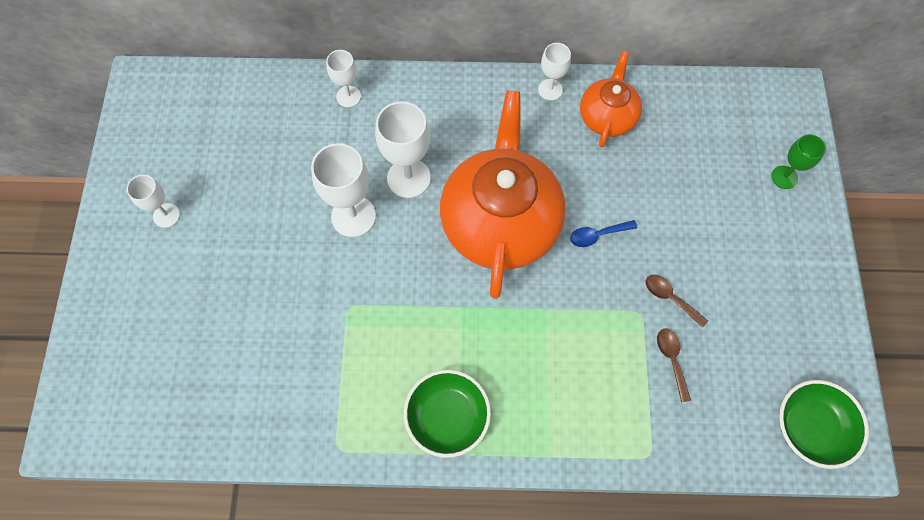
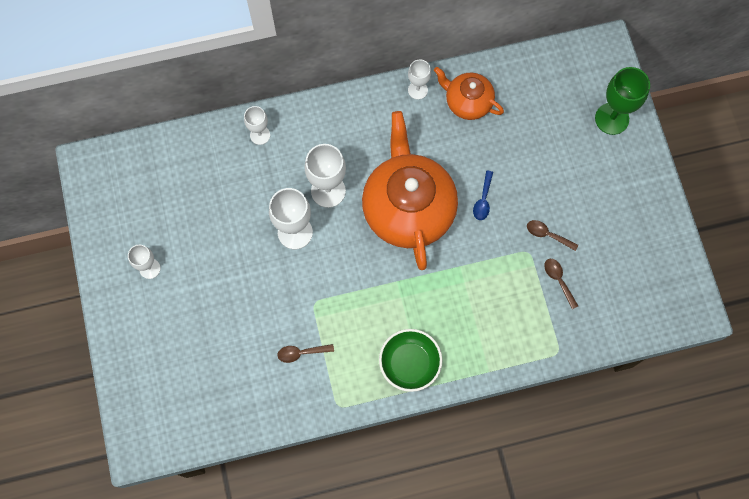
camera: 15 degrees left, 5 degrees up
blue spoon [570,220,637,247] -> blue spoon turned 45 degrees counterclockwise [473,171,493,220]
orange teapot [580,51,642,147] -> orange teapot turned 60 degrees counterclockwise [434,67,504,120]
green goblet [771,134,826,189] -> green goblet [595,67,650,135], size x1.69
green bowl [779,380,869,469] -> none
none -> brown spoon [277,344,334,363]

